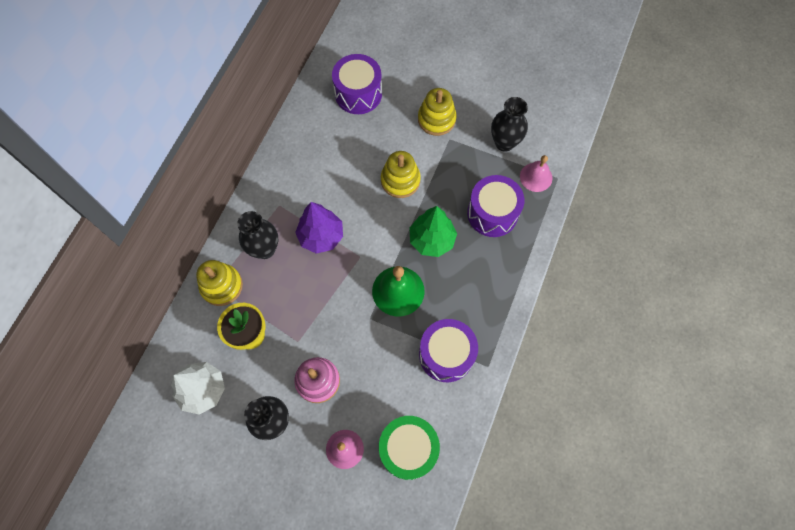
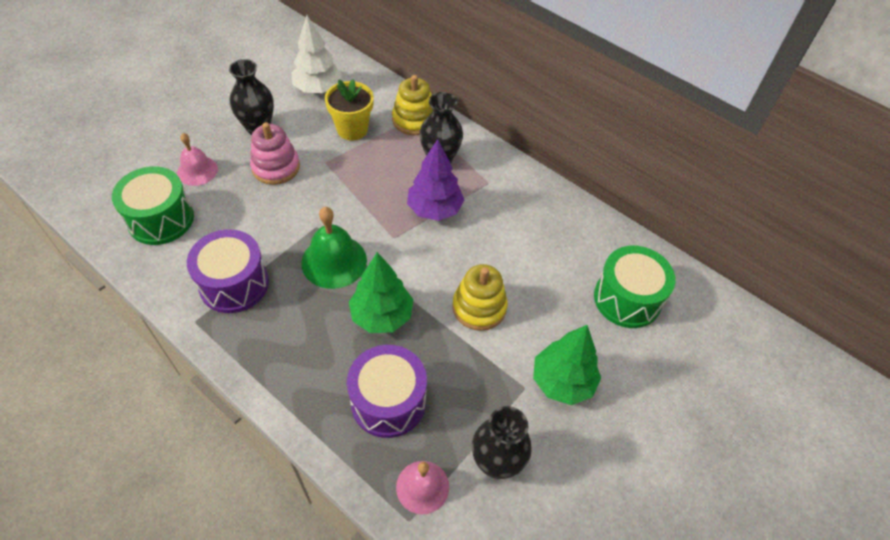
camera: 105 degrees right, 15 degrees down
purple drum [332,54,382,114] -> green drum [594,246,675,328]
yellow stacking toy [418,88,457,136] -> green tree [533,325,601,405]

